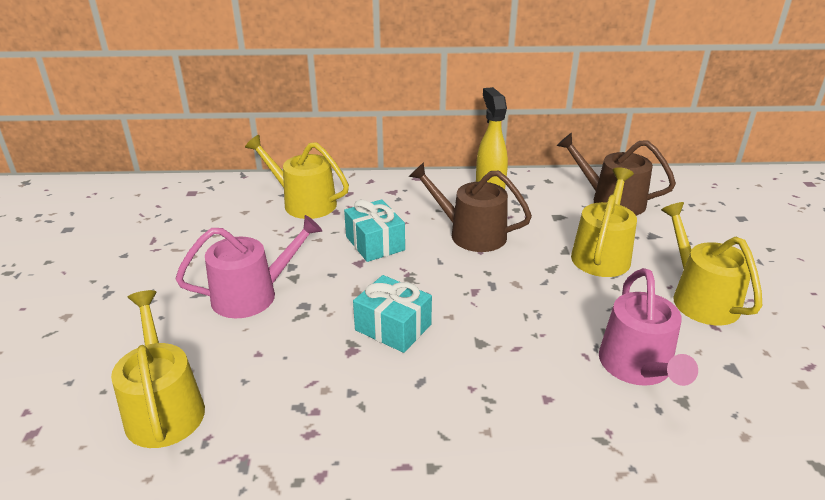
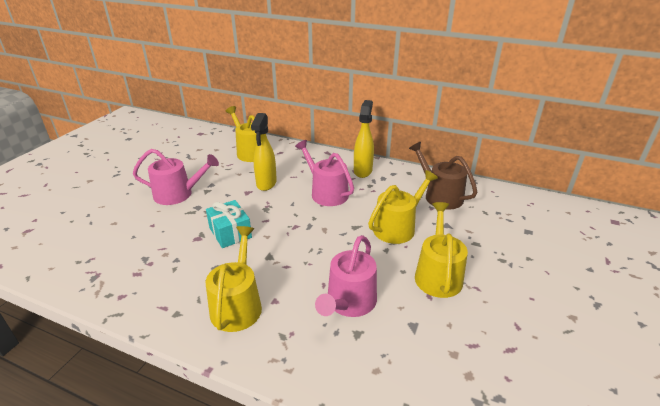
camera: 25 degrees right, 0 degrees up
yellow watering can [111,290,205,448] -> yellow watering can moved to [206,226,262,332]
turquoise gift [344,199,405,262] -> yellow spray bottle [251,113,277,191]
brown watering can [409,162,532,252] -> pink watering can [295,140,354,206]

